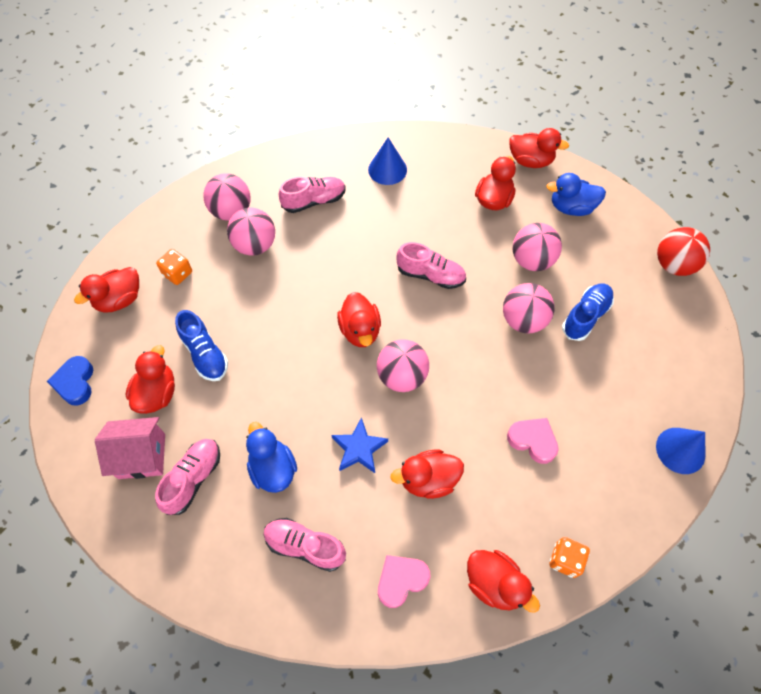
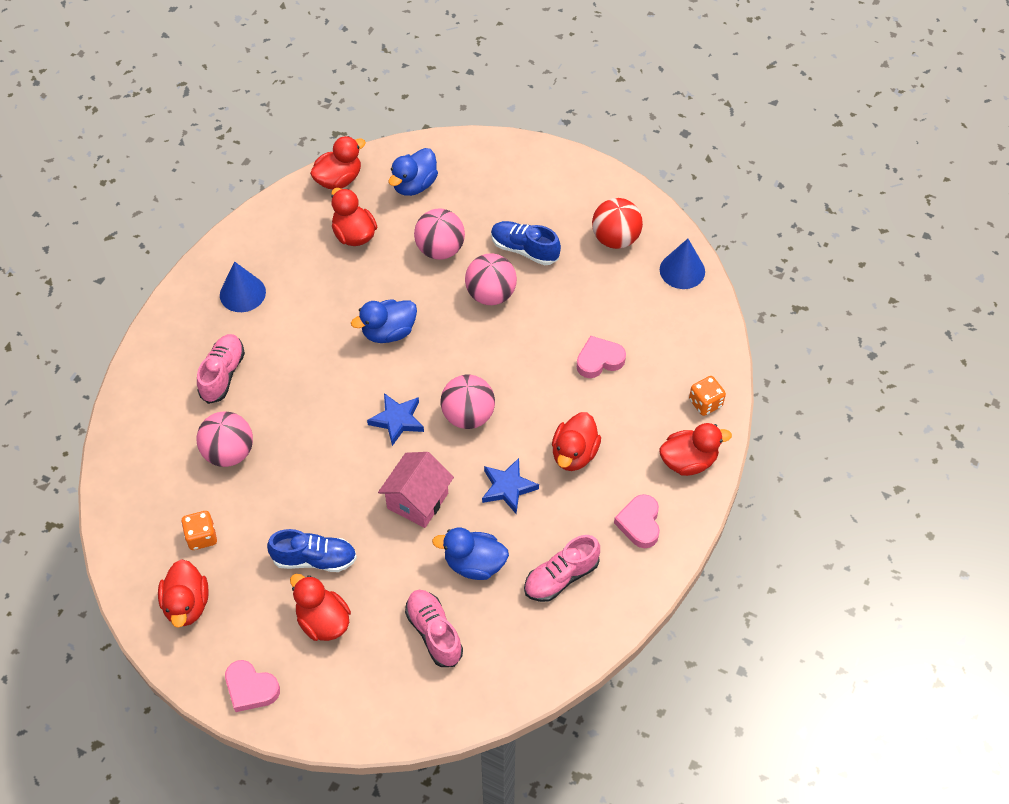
camera: 55 degrees left, 5 degrees down
blue heart [47,356,93,406] -> pink heart [225,660,280,712]
pink house [95,417,165,479] -> pink house moved to [378,452,454,528]
pink ball [203,173,251,221] -> none
red duck [337,292,381,347] -> blue star [367,393,424,446]
pink shoe [396,242,466,289] -> blue duck [351,299,417,343]
blue shoe [562,283,614,341] -> blue shoe turned 45 degrees counterclockwise [491,221,561,265]
red ball [657,227,710,276] -> red ball moved to [592,198,643,249]

